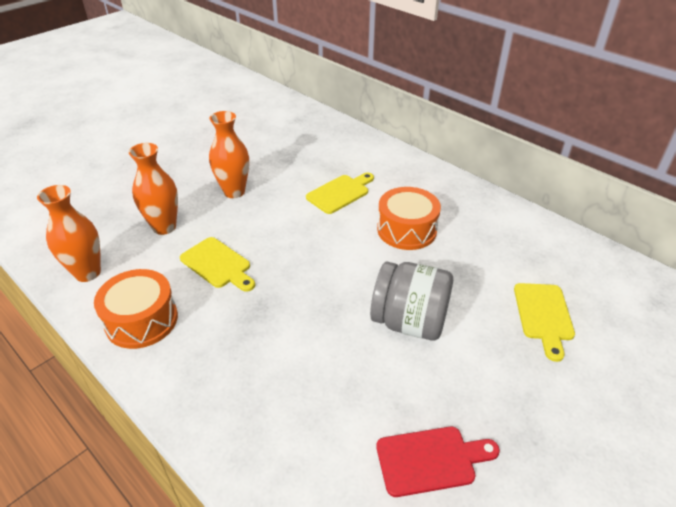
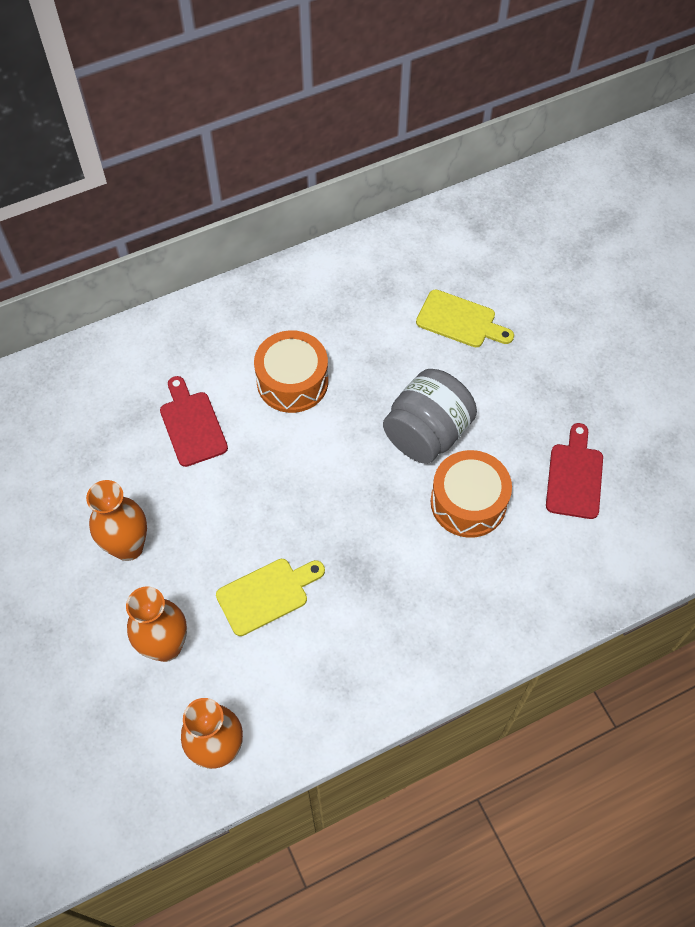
camera: 70 degrees left, 20 degrees up
orange drum [94,269,178,349] -> orange drum moved to [431,450,512,538]
yellow cutting board [306,173,374,214] -> red cutting board [160,376,228,467]

